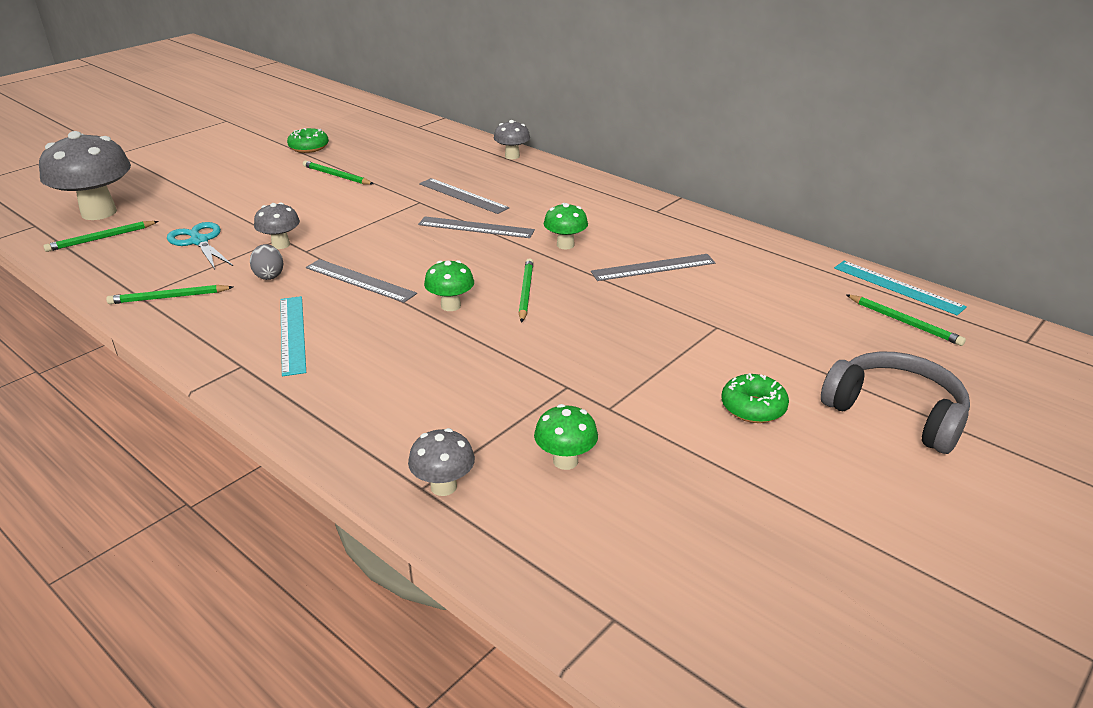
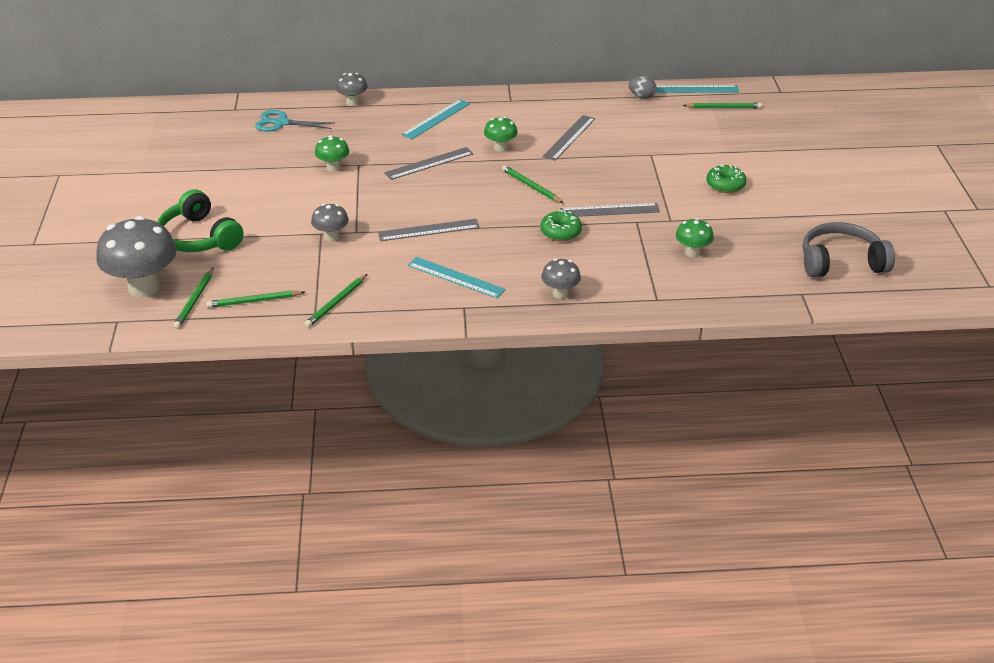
camera: 45 degrees left, 5 degrees up
turquoise scissors [167,222,233,269] -> turquoise scissors moved to [255,110,334,132]
grey egg [250,244,284,280] -> grey egg moved to [628,76,657,99]
green donut [287,128,329,153] -> green donut moved to [540,210,582,241]
green pencil [303,161,373,185] -> green pencil moved to [206,290,305,308]
grey mushroom [408,428,475,496] -> grey mushroom moved to [541,259,581,299]
grey ruler [419,178,509,214] -> grey ruler moved to [560,203,660,217]
green mushroom [424,260,474,311] -> green mushroom moved to [315,135,349,172]
grey headphones [821,352,970,454] -> grey headphones moved to [803,222,895,277]
none -> green headphones [157,189,244,252]
none -> turquoise ruler [401,99,470,139]

